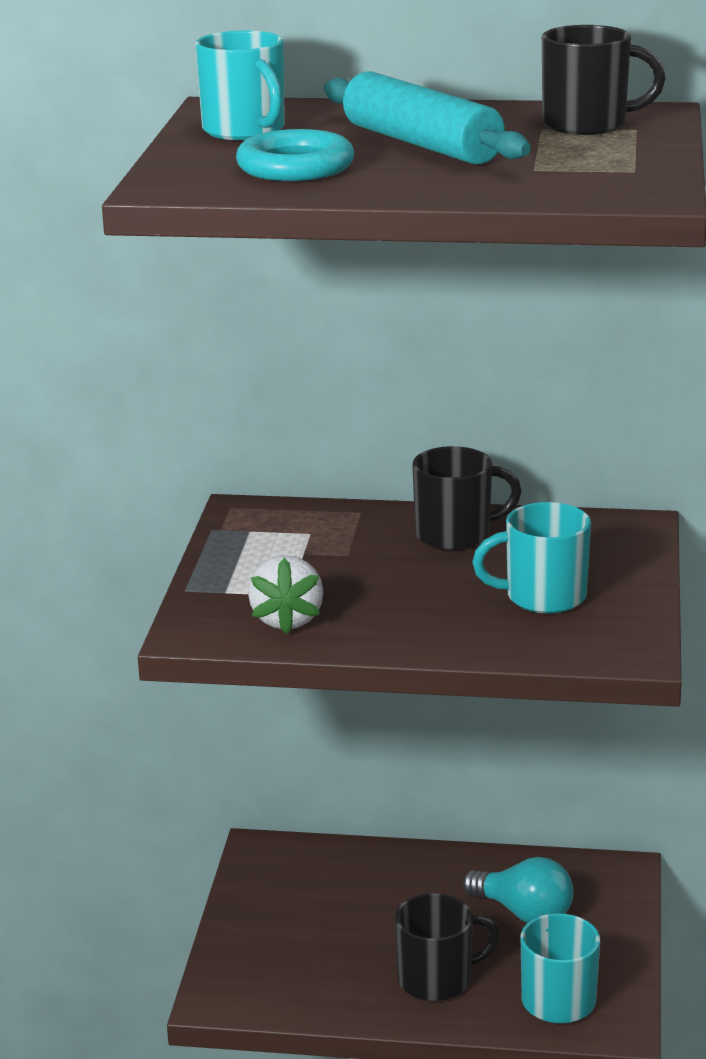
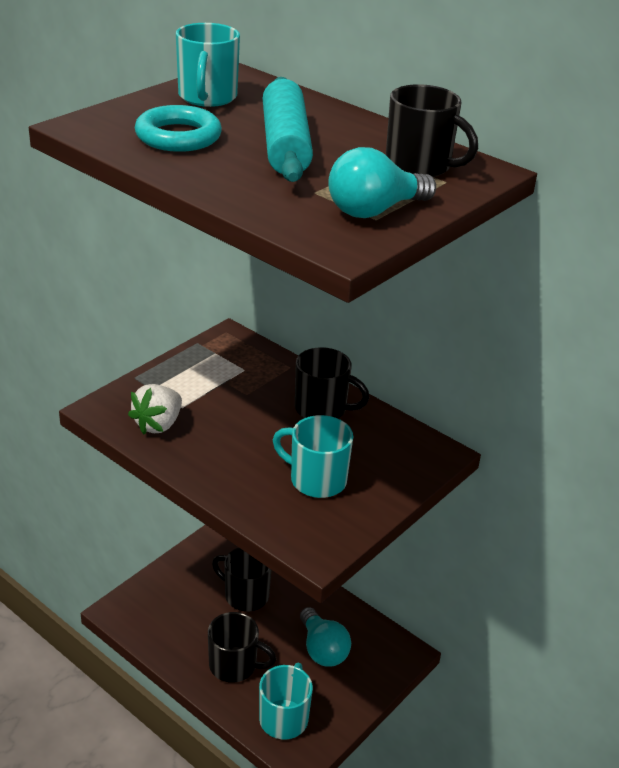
camera: 30 degrees right, 10 degrees up
none -> black mug [212,548,271,611]
none -> turquoise light bulb [328,147,436,218]

